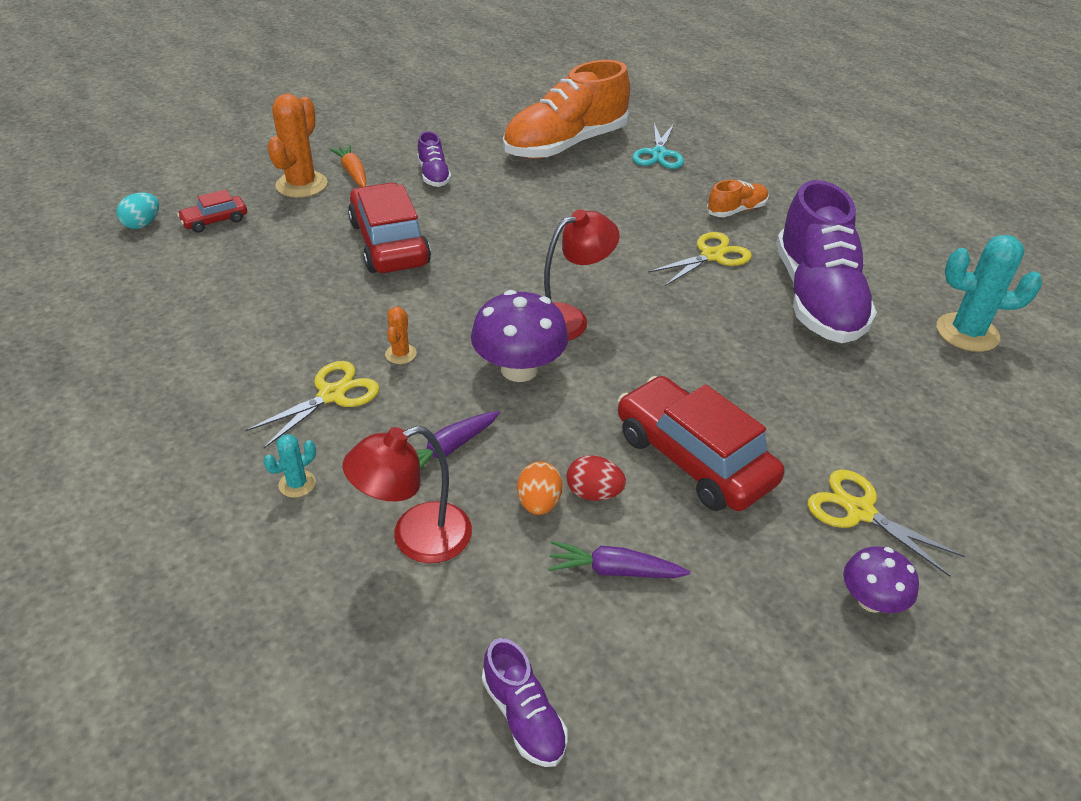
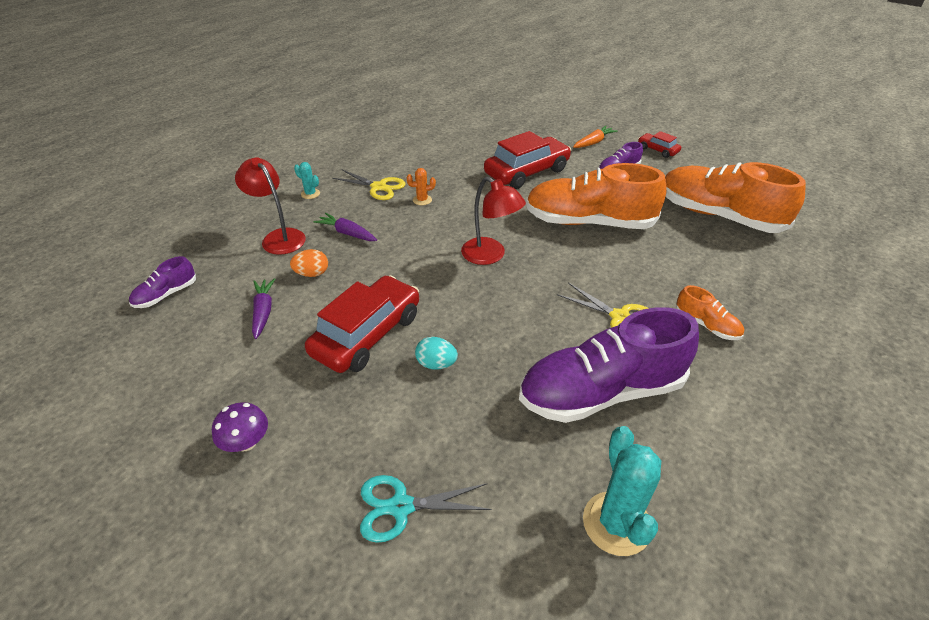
camera: 75 degrees right, 0 degrees up
turquoise egg [117,192,159,229] -> turquoise egg moved to [415,337,458,370]
red car [177,189,247,233] -> red car moved to [638,131,681,158]
orange cactus [267,94,328,198] -> none
purple mushroom [471,290,568,382] -> none
red egg [566,455,626,501] -> none
turquoise scissors [632,123,684,169] -> turquoise scissors moved to [360,475,492,543]
yellow scissors [807,469,965,577] -> none
none -> orange shoe [526,163,667,229]

